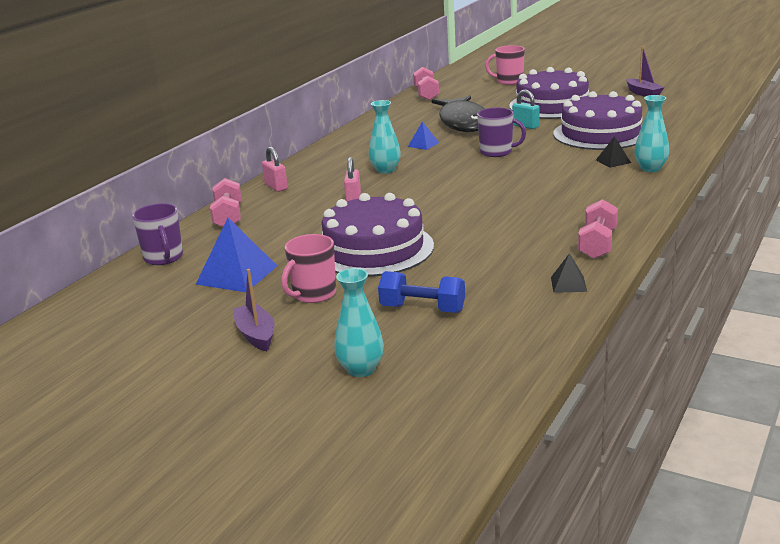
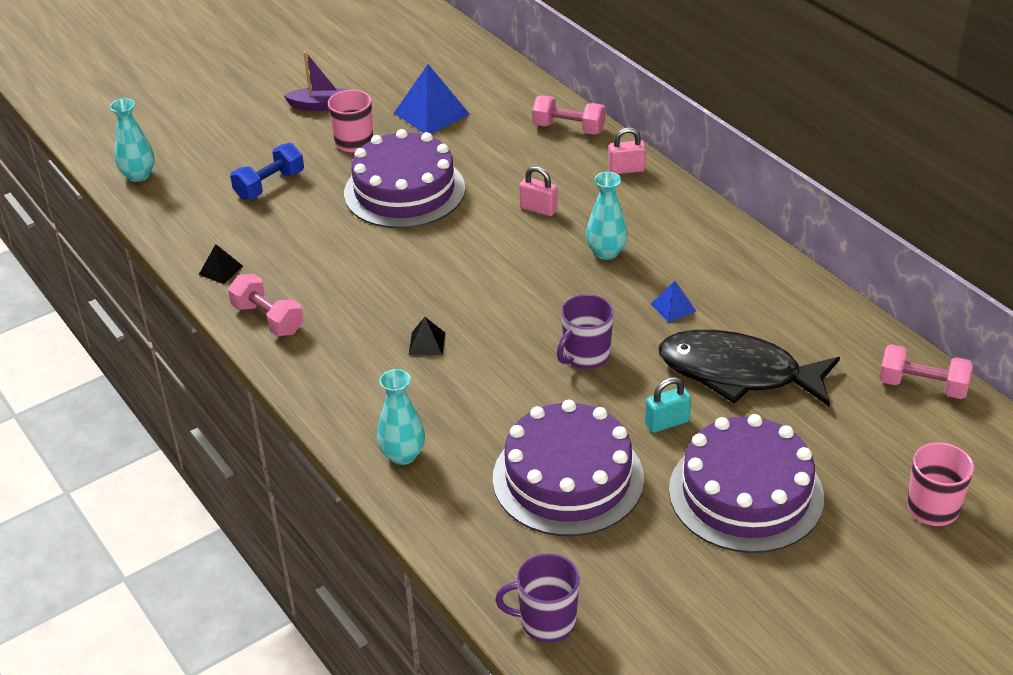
camera: 115 degrees right, 15 degrees up
purple mug [132,203,183,265] -> purple mug moved to [495,553,580,643]
turquoise vase [334,268,384,377] -> turquoise vase moved to [110,98,155,182]
black pyramid [596,136,631,168] -> black pyramid moved to [409,317,445,355]
purple boat [626,46,665,97] -> none

